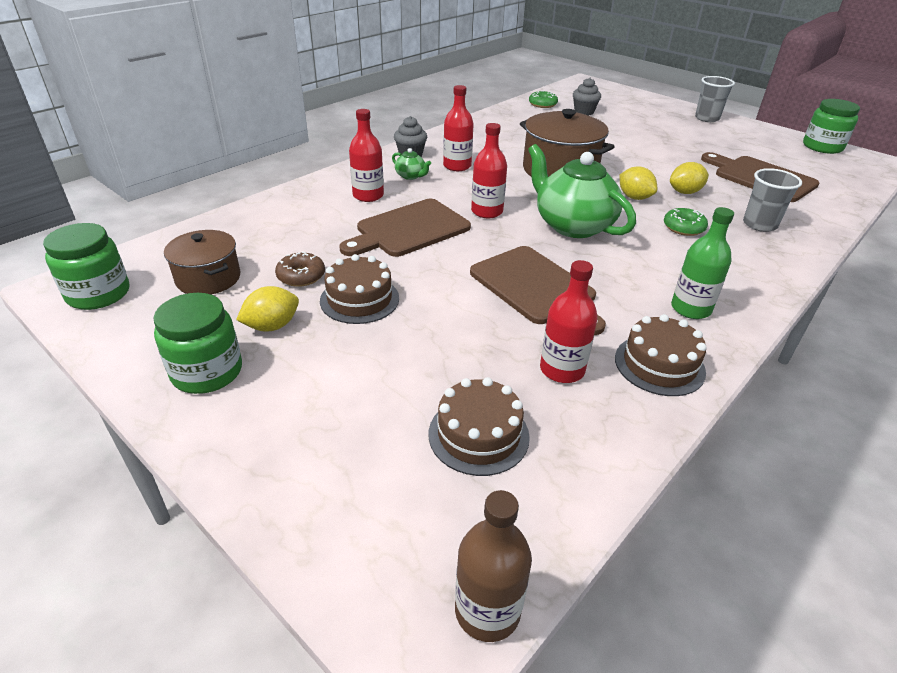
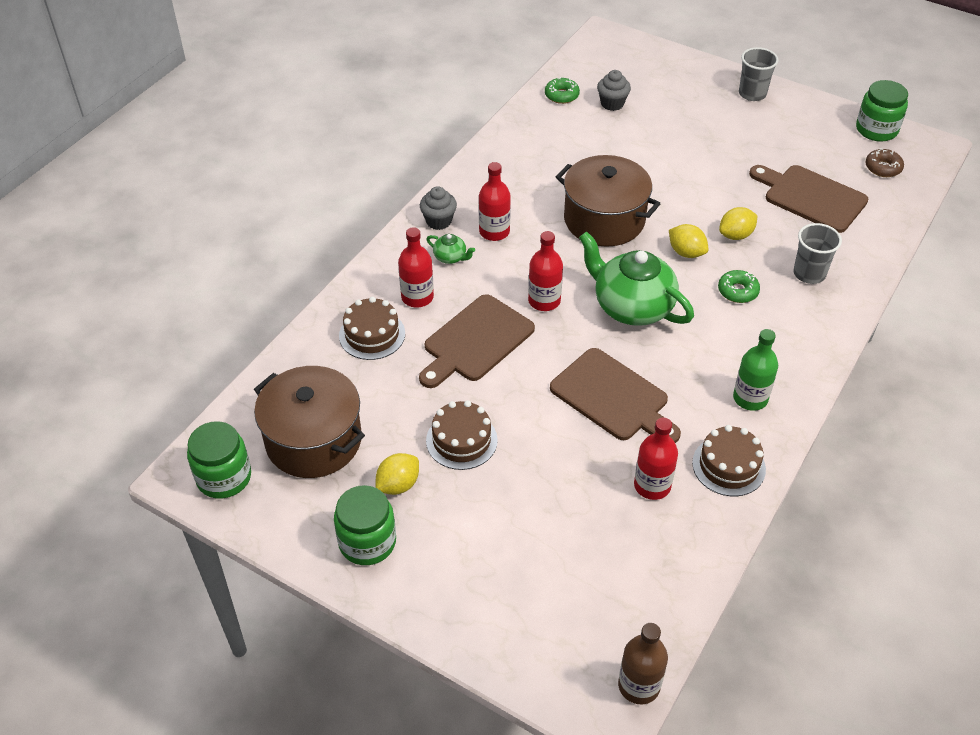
camera: 10 degrees left, 10 degrees up
brown pot [164,230,240,294] -> brown pot [254,366,365,478], size x1.64
brown donut [275,252,325,287] -> brown donut moved to [866,149,904,177]
brown cake [429,377,530,476] -> brown cake moved to [339,297,405,360]

